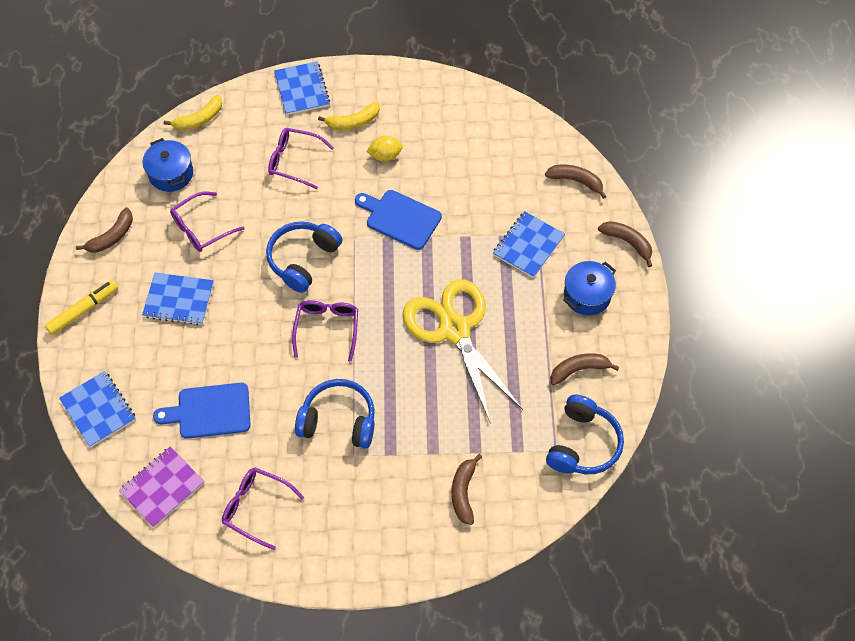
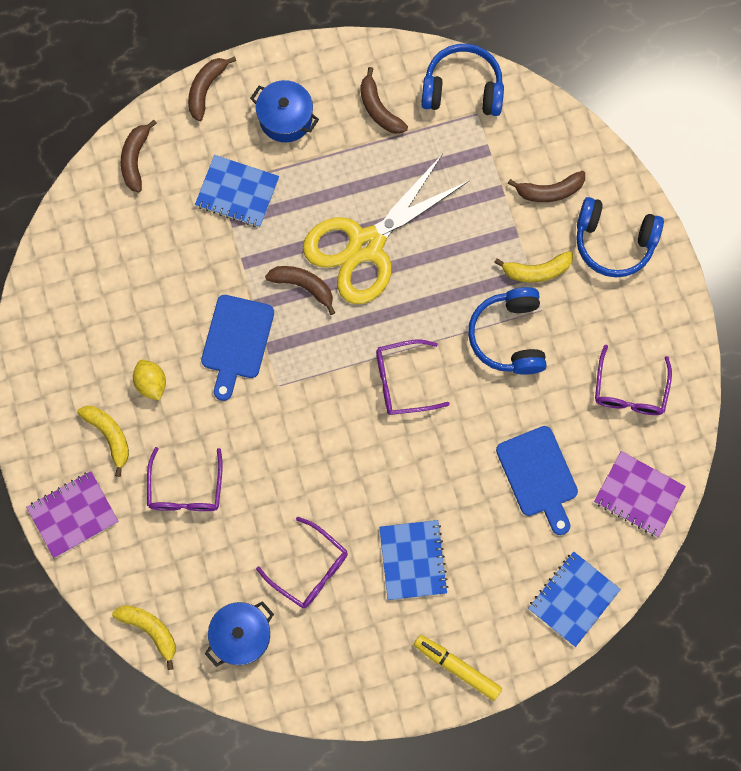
camera: 105 degrees left, 15 degrees up
brown banana [76,208,133,253] -> brown banana moved to [265,266,335,315]
blue headphones [266,221,342,293] -> blue headphones moved to [576,197,664,277]
blue notebook [274,61,330,115] -> purple notebook [26,471,119,558]
none -> yellow banana [494,251,573,282]

